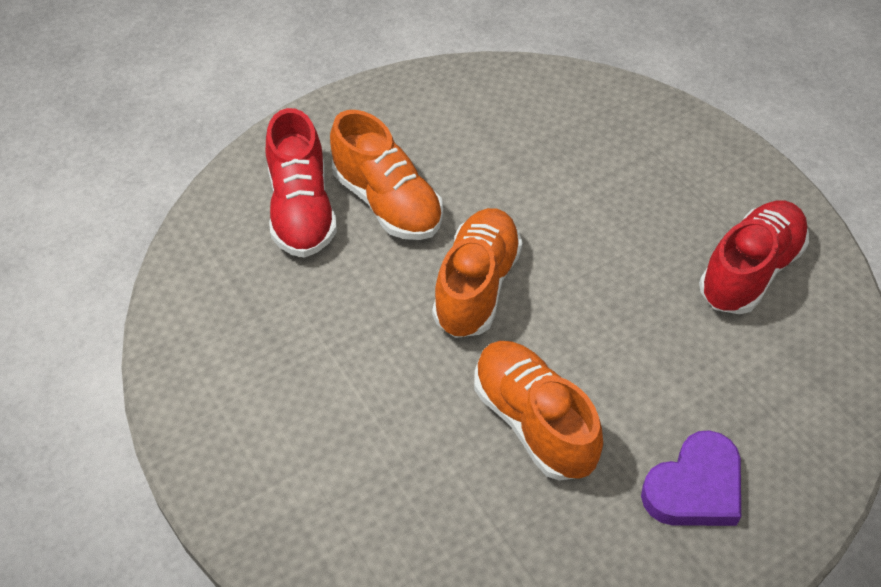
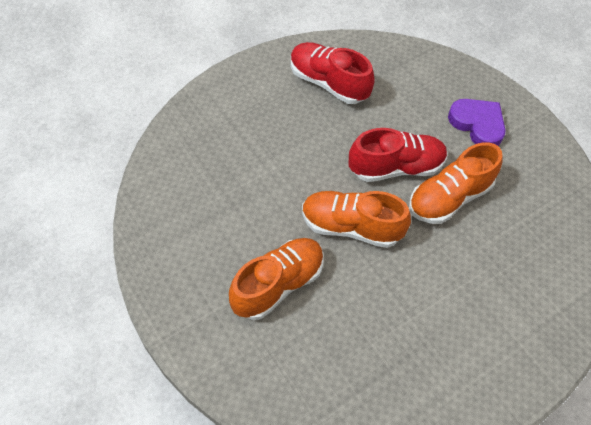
camera: 95 degrees left, 5 degrees up
red shoe [266,108,337,258] -> red shoe moved to [349,128,448,182]

